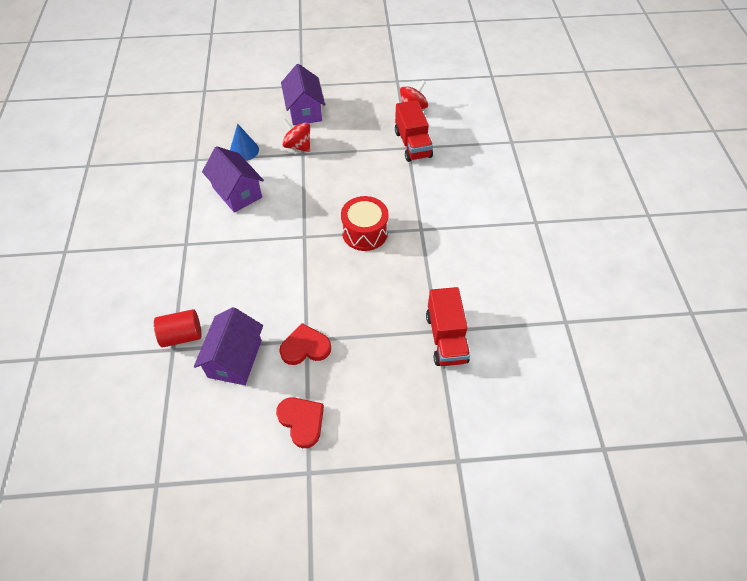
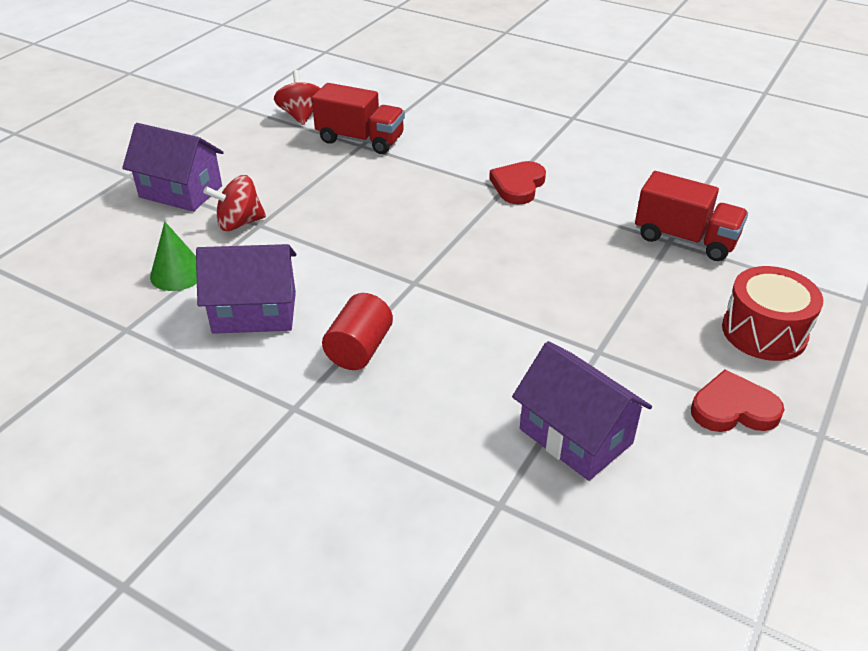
camera: 55 degrees left, 15 degrees down
red cylinder [154,309,201,347] -> red cylinder moved to [322,293,393,370]
blue cone [230,124,259,161] -> green cone [150,221,197,291]
red heart [279,323,331,365] -> red heart moved to [489,161,546,204]
red drum [341,196,388,251] -> red drum moved to [722,266,823,361]

